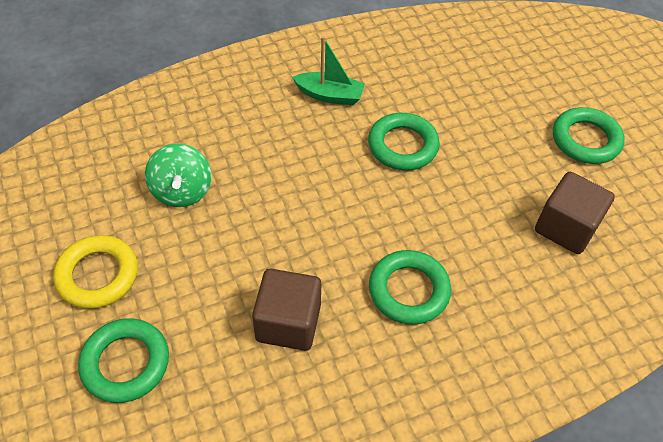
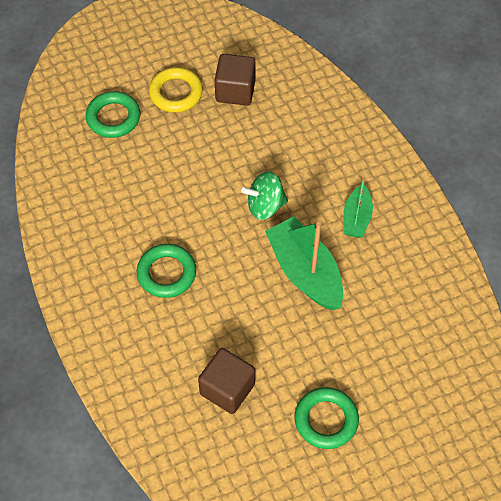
camera: 90 degrees right, 5 degrees up
green spinning top [145,144,212,207] -> green spinning top moved to [241,172,288,220]
brown cube [252,269,321,351] -> brown cube moved to [215,54,256,106]
green ring [368,113,440,170] -> green boat [265,216,343,310]

